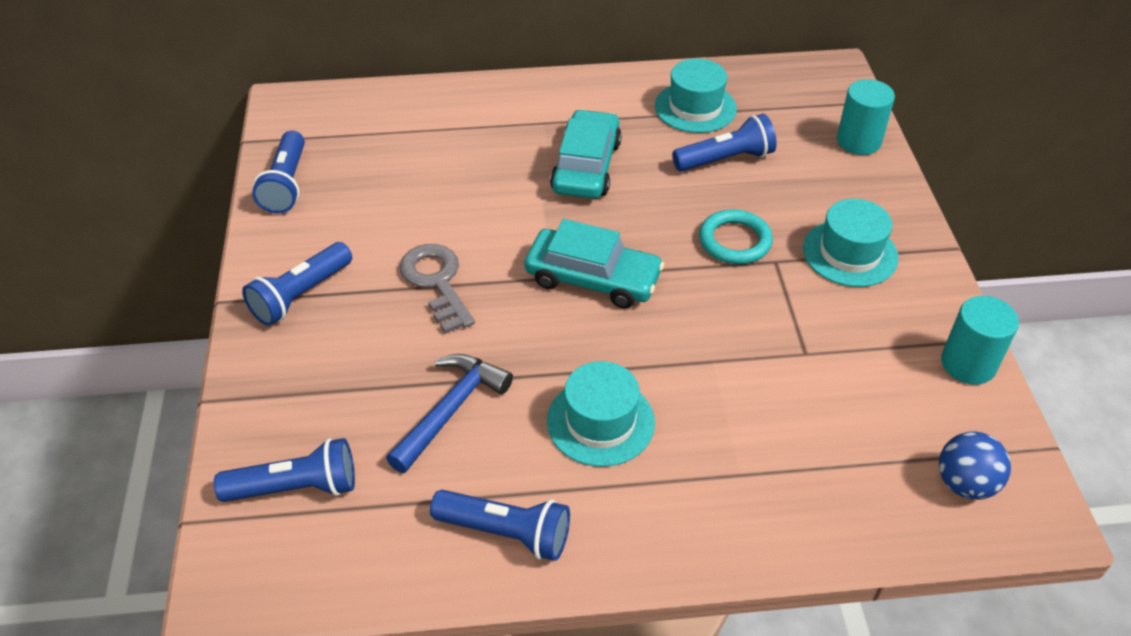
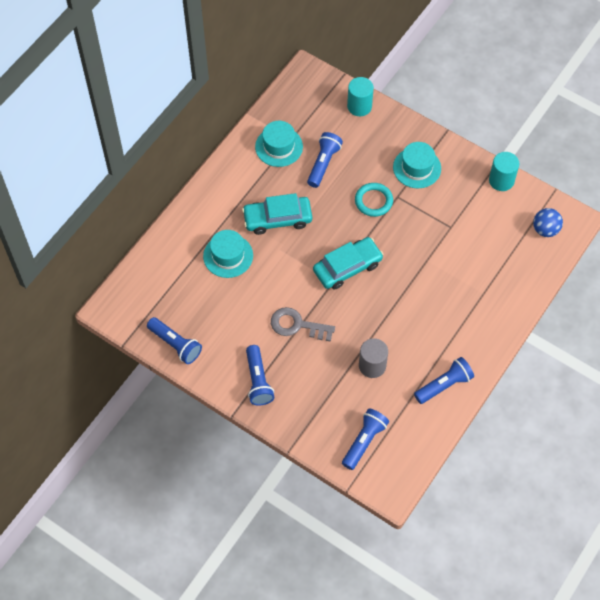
camera: 50 degrees left, 15 degrees up
blue hammer [386,354,513,473] -> grey cylinder [359,338,388,378]
turquoise hat [547,361,655,467] -> turquoise hat moved to [203,230,253,278]
turquoise car [550,109,622,199] -> turquoise car turned 60 degrees counterclockwise [242,193,312,235]

